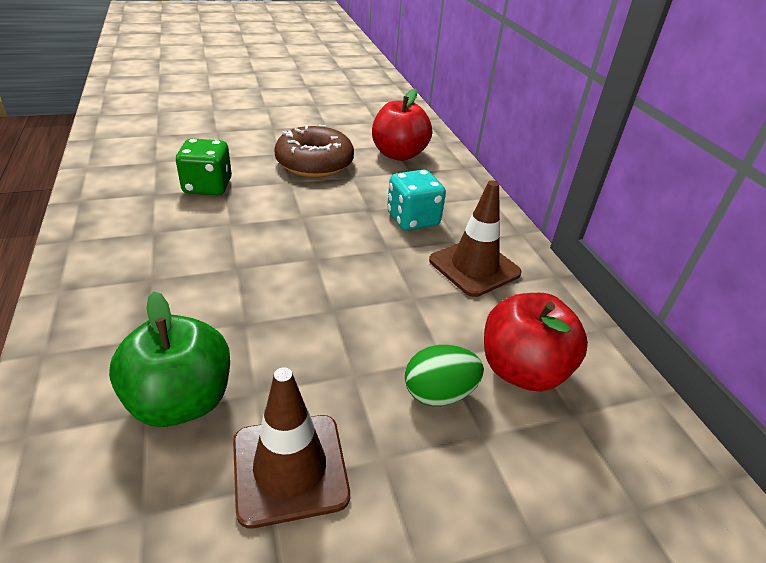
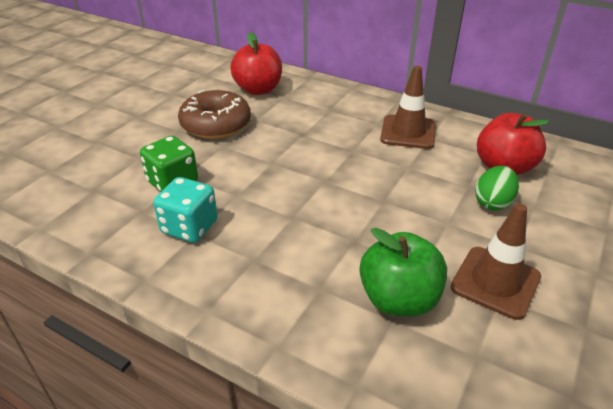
camera: 40 degrees left, 0 degrees up
turquoise dice [387,170,446,231] -> turquoise dice moved to [153,177,218,243]

